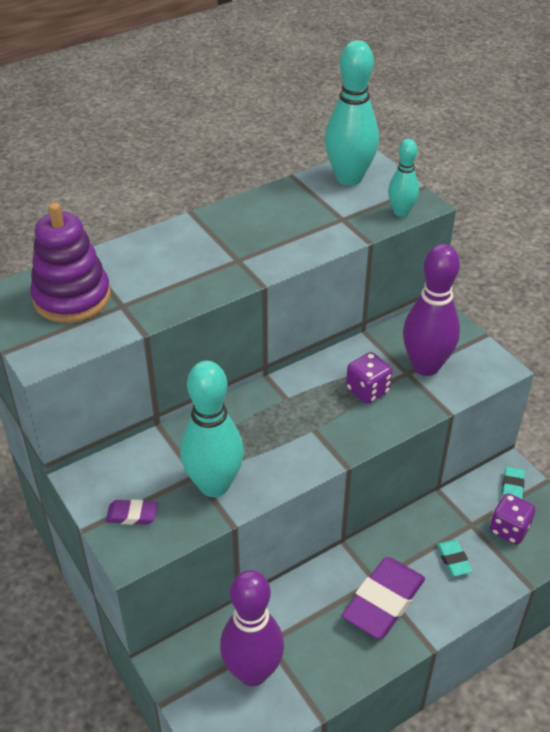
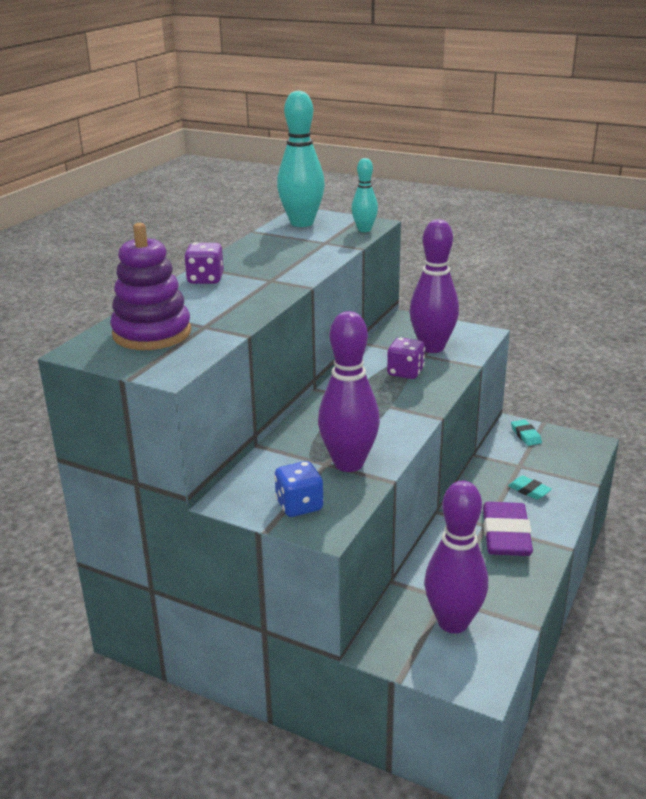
camera: 30 degrees left, 15 degrees down
purple eraser [106,499,158,525] -> blue dice [274,461,324,517]
turquoise bowling pin [180,361,244,497] -> purple bowling pin [318,311,380,472]
purple dice [490,493,536,544] -> purple dice moved to [184,242,224,284]

